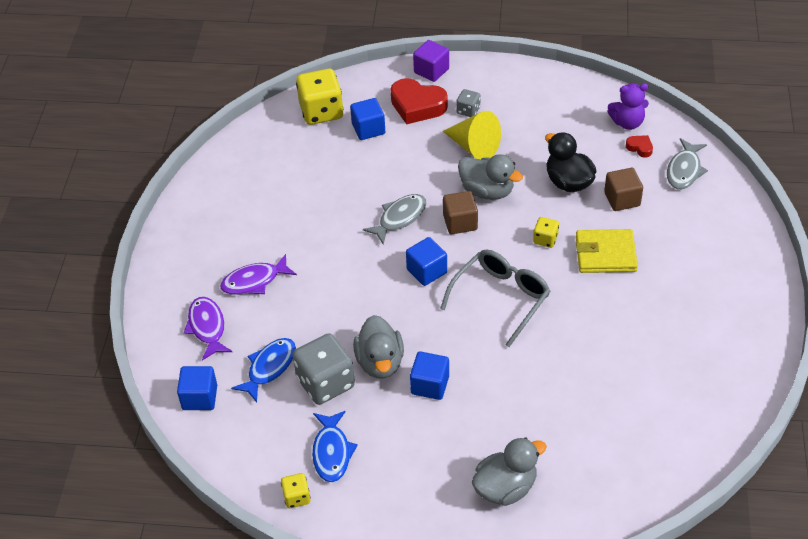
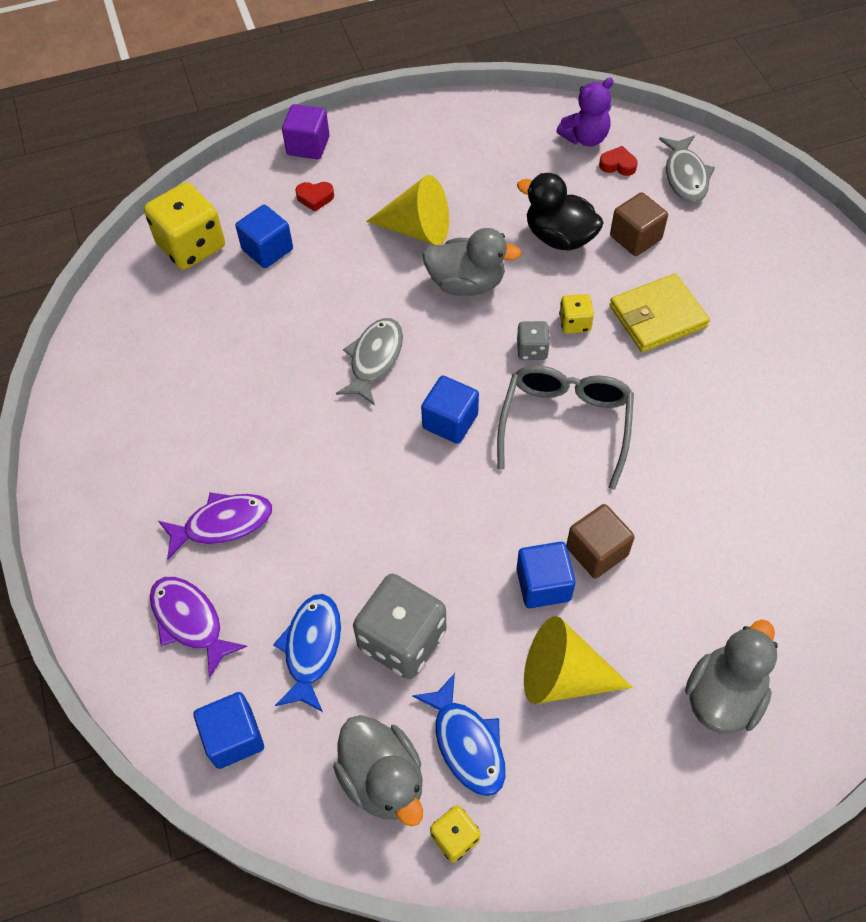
camera: 25 degrees left, 10 degrees up
purple fish [220,254,297,295] -> purple fish turned 150 degrees counterclockwise [158,492,272,560]
grey duck [353,315,404,378] -> grey duck moved to [333,715,423,827]
red heart [391,78,448,124] -> red heart [295,182,334,212], size x0.47
brown cube [443,191,478,234] -> brown cube moved to [566,504,635,579]
grey dice [456,89,480,117] -> grey dice moved to [517,321,550,360]
none -> yellow cone [524,616,633,704]

